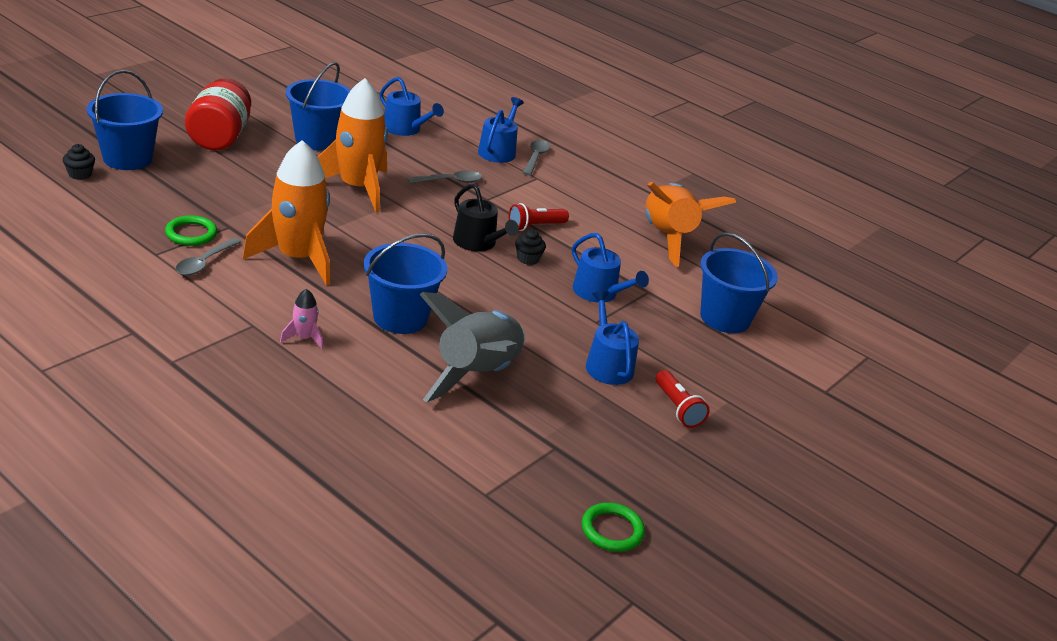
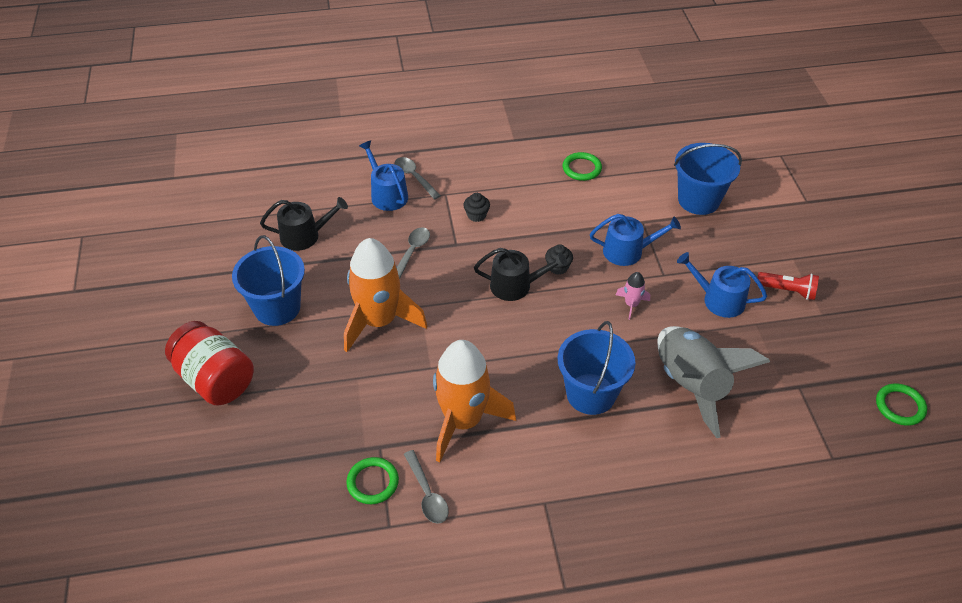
camera: 45 degrees left, 15 degrees up
black cupcake [63,144,95,180] -> black cupcake moved to [463,193,490,222]
blue bucket [87,70,163,170] -> none
pink rocket [280,289,323,349] -> pink rocket moved to [616,272,650,320]
blue watering can [379,77,444,136] -> black watering can [260,197,348,251]
red flashlight [509,203,569,231] -> none
orange rocket [646,182,736,267] -> green ring [563,152,602,181]

